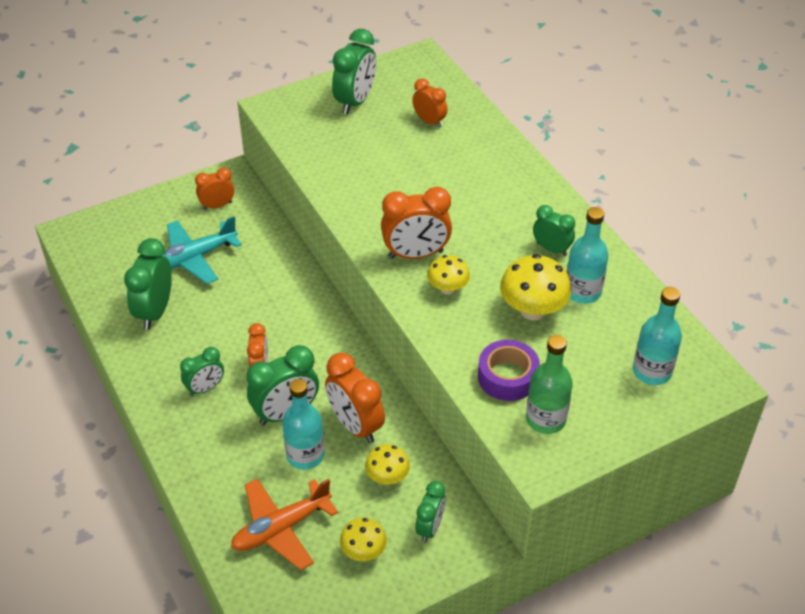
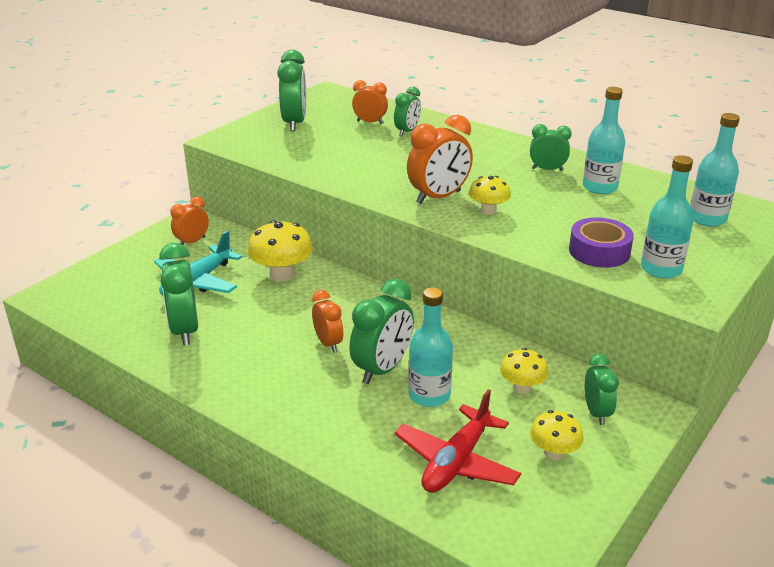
camera: 25 degrees left, 15 degrees down
green clock [180,347,224,396] -> green clock moved to [394,86,421,136]
orange plane [231,479,338,570] -> red plane [394,389,521,493]
orange clock [325,353,385,444] -> none
yellow mushroom [500,254,571,320] -> yellow mushroom moved to [248,220,313,281]
green bottle [526,335,573,434] -> turquoise bottle [641,155,694,279]

